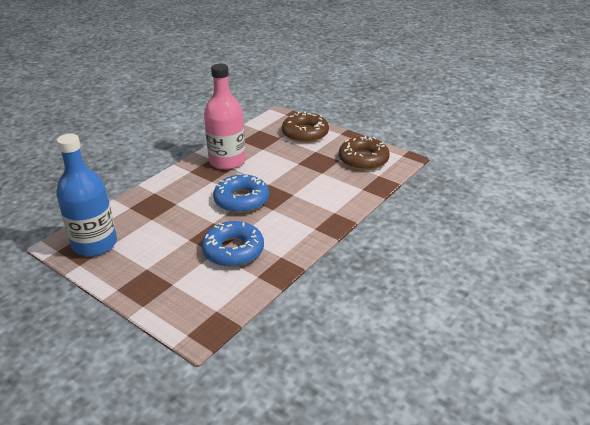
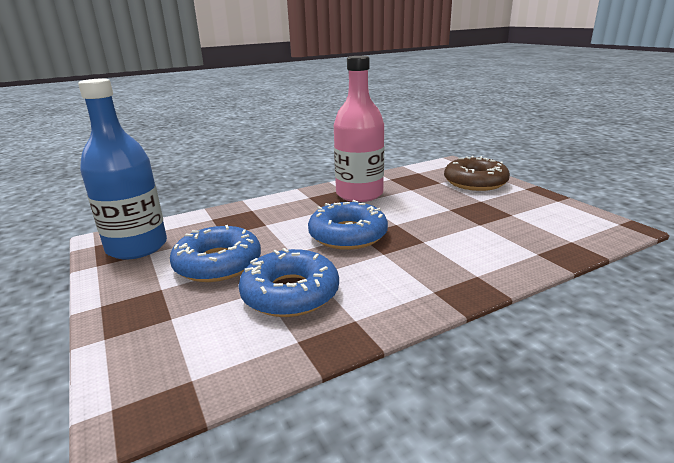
camera: 25 degrees right, 10 degrees down
brown donut [339,135,390,170] -> none
none -> blue donut [170,225,261,282]

